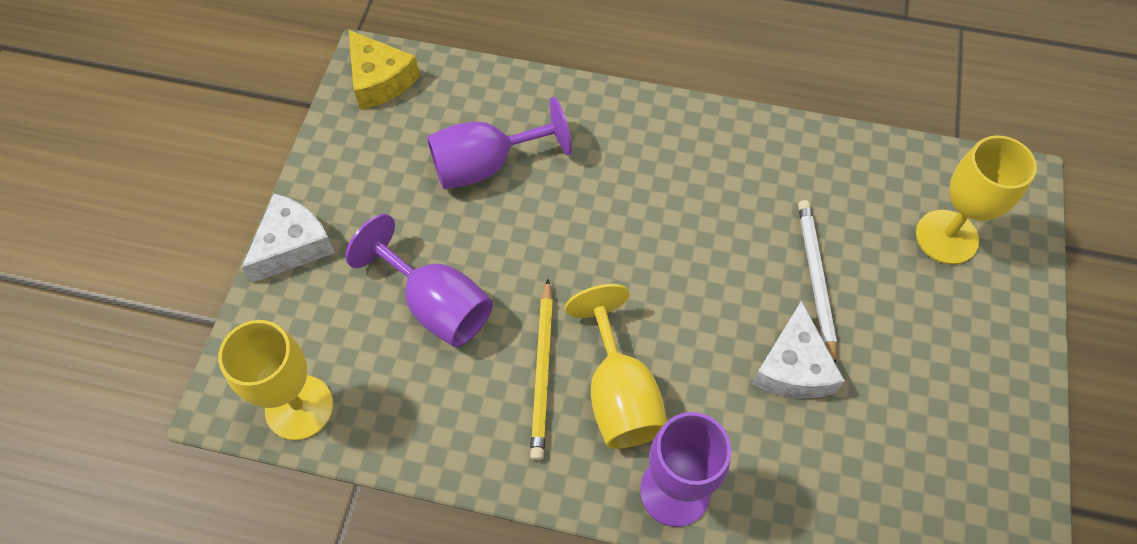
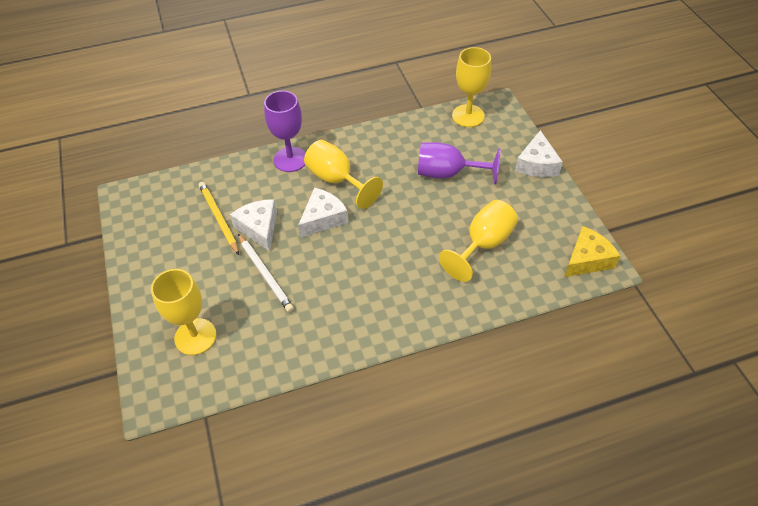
camera: 150 degrees right, 10 degrees down
yellow cheese [349,30,420,110] -> yellow cheese turned 120 degrees clockwise [564,226,620,277]
purple goblet [427,97,572,189] -> yellow goblet [439,200,518,282]
yellow pencil [530,279,553,461] -> yellow pencil moved to [199,182,239,255]
none -> white cheese [298,188,348,238]

